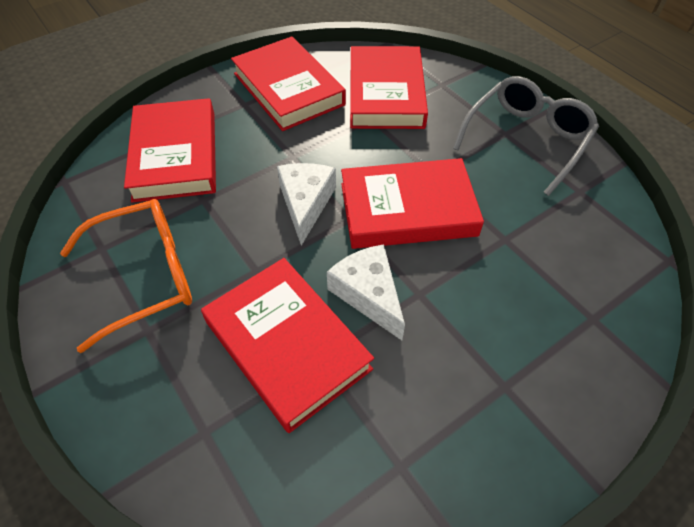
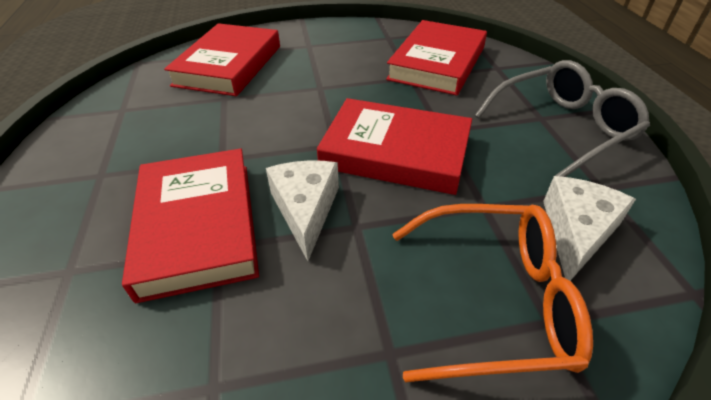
camera: 25 degrees right, 10 degrees down
orange glasses [60,199,192,353] -> orange glasses moved to [392,204,593,382]
red book [231,36,346,131] -> none
white cheese [277,163,336,246] -> white cheese moved to [543,176,636,281]

